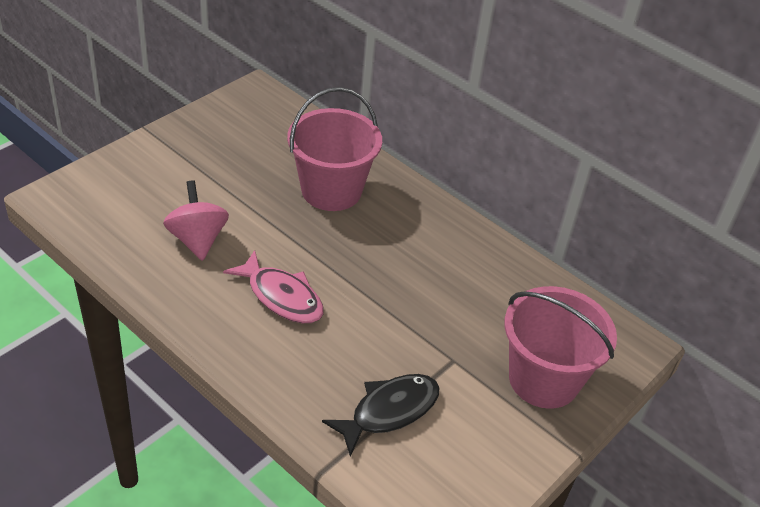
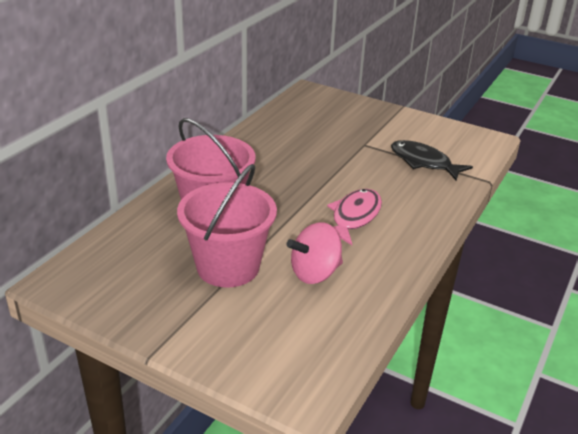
camera: 100 degrees left, 10 degrees down
pink bucket [504,286,617,409] -> pink bucket moved to [177,164,277,288]

